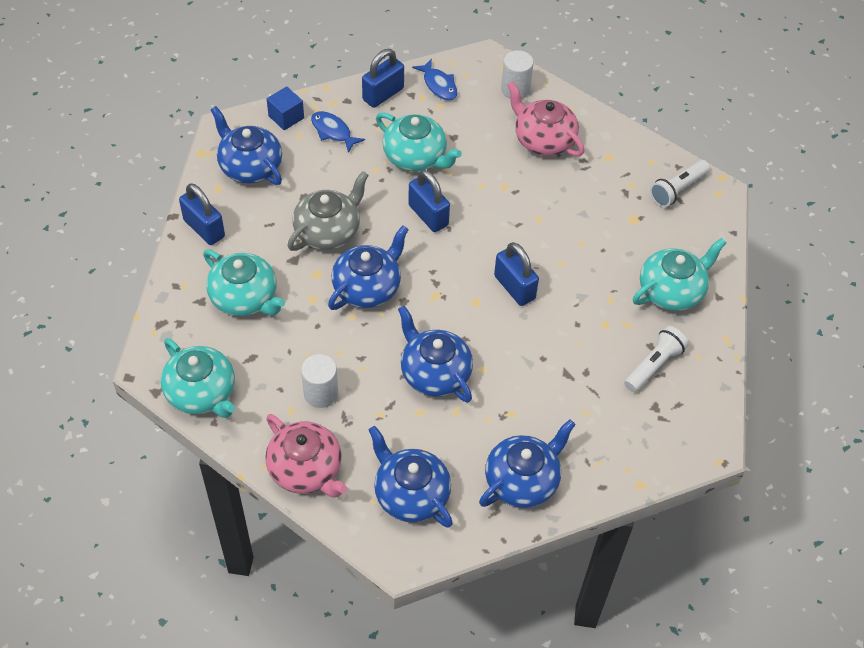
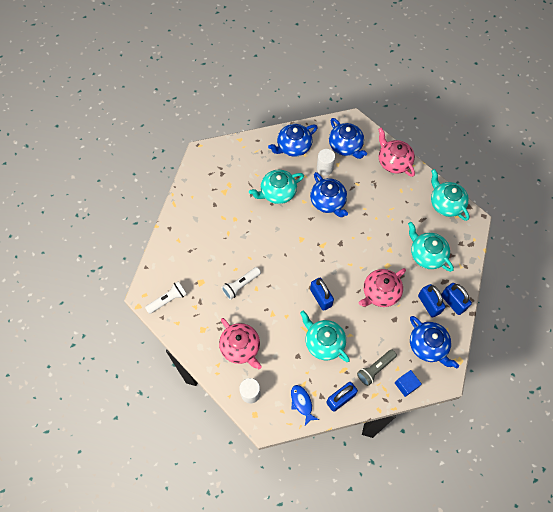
camera: 170 degrees left, 10 degrees up
grey teapot [287,171,369,251] -> pink teapot [359,268,406,307]
white cylinder [301,354,338,408] -> white cylinder moved to [317,149,335,176]
blue fish [311,111,365,153] -> grey flashlight [357,349,397,386]
blue teapot [328,226,409,310] -> none
blue padlock [494,242,539,306] -> blue padlock moved to [418,284,446,317]
white flashlight [624,326,688,392] -> white flashlight moved to [221,267,261,300]
turquoise teapot [633,238,726,311] -> turquoise teapot moved to [249,170,304,204]

